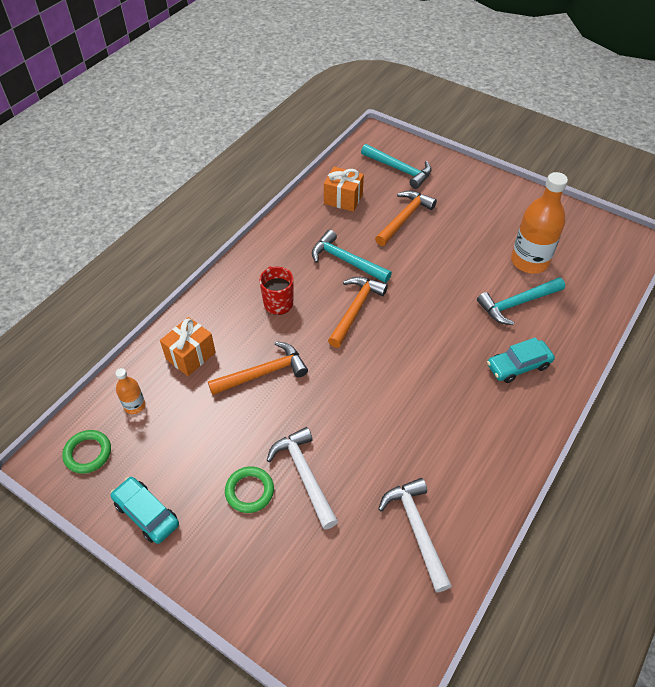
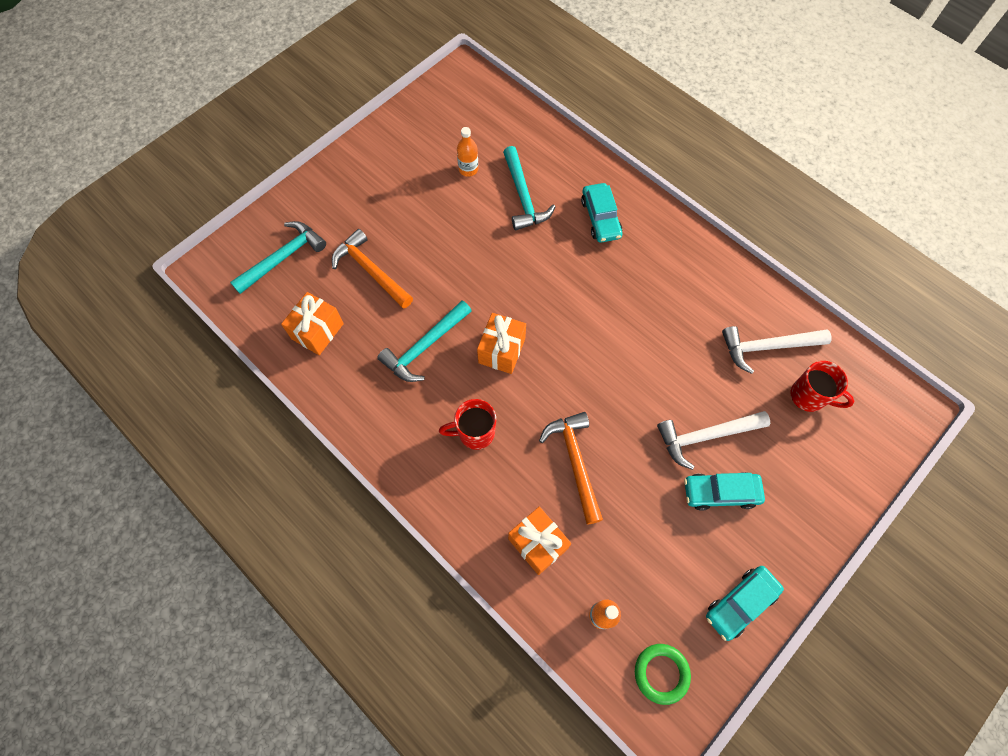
camera: 80 degrees left, 15 degrees up
green ring [225,467,274,513] -> turquoise car [684,472,765,511]
orange hammer [328,277,388,348] -> orange gift [477,313,526,374]
orange bottle [511,172,568,274] -> orange bottle [457,127,478,176], size x0.48
none -> red mug [791,361,855,412]

